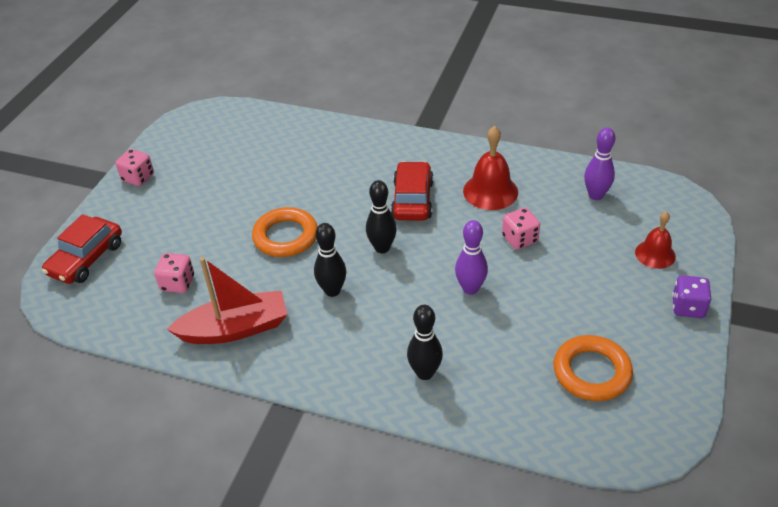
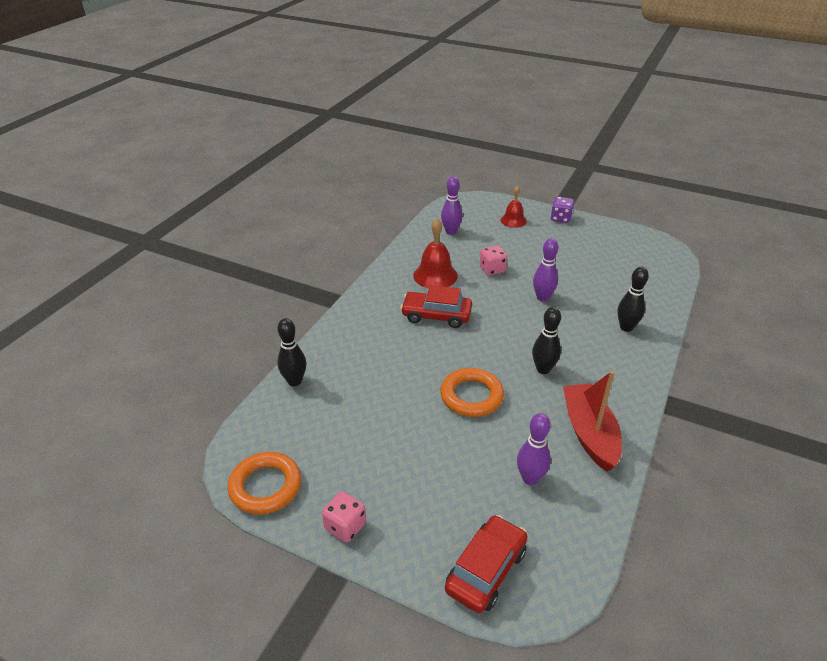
camera: 85 degrees left, 5 degrees down
red car [42,214,122,284] -> red car turned 90 degrees counterclockwise [445,515,528,613]
pink dice [154,253,194,293] -> purple bowling pin [517,413,551,485]
black bowling pin [366,180,397,253] -> black bowling pin moved to [277,318,306,386]
orange ring [553,335,633,401] -> orange ring moved to [228,452,301,514]

